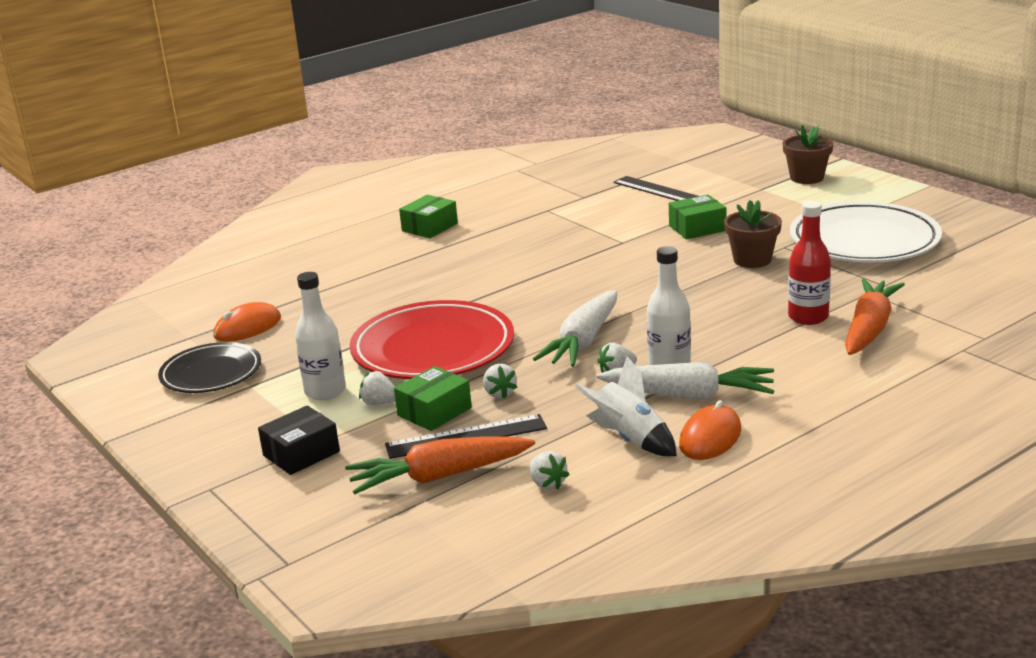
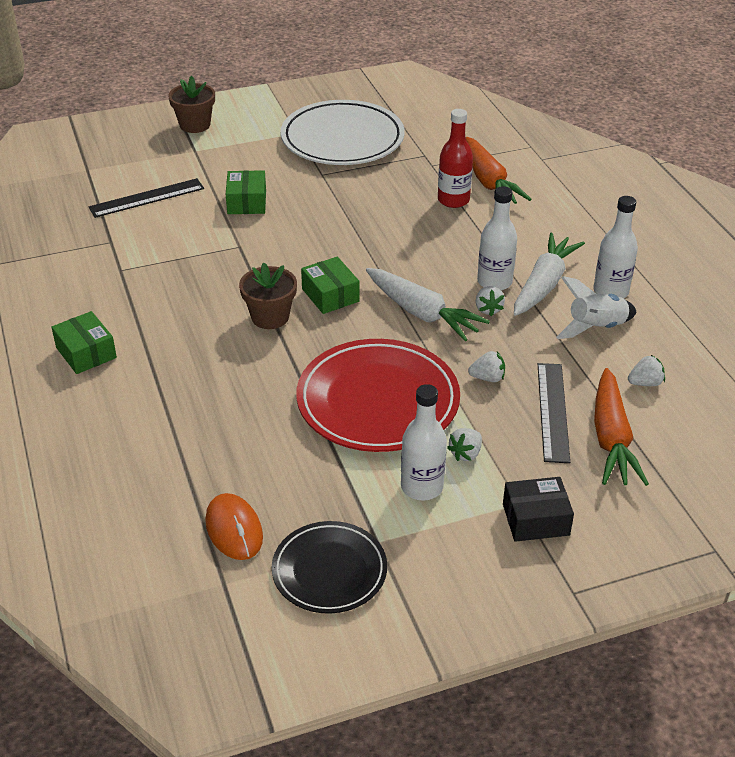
camera: 75 degrees left, 15 degrees up
black box [258,405,340,475] -> black box turned 75 degrees counterclockwise [503,477,574,542]
green box [394,366,472,431] -> green box moved to [301,257,359,314]
orange mouse [679,400,741,460] -> white bottle [593,196,638,298]
brown flower pot [724,200,782,268] -> brown flower pot moved to [239,262,297,329]
orange carrot [845,278,905,355] -> orange carrot turned 150 degrees counterclockwise [466,137,532,204]

